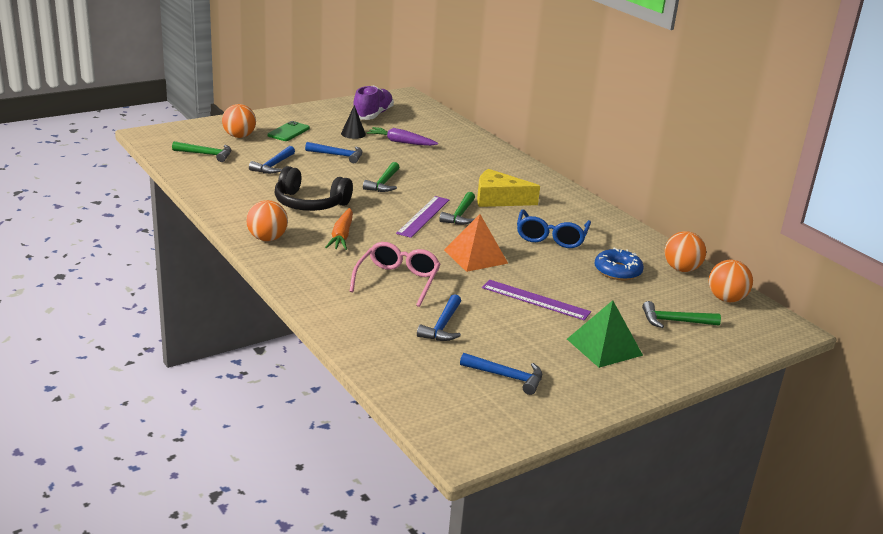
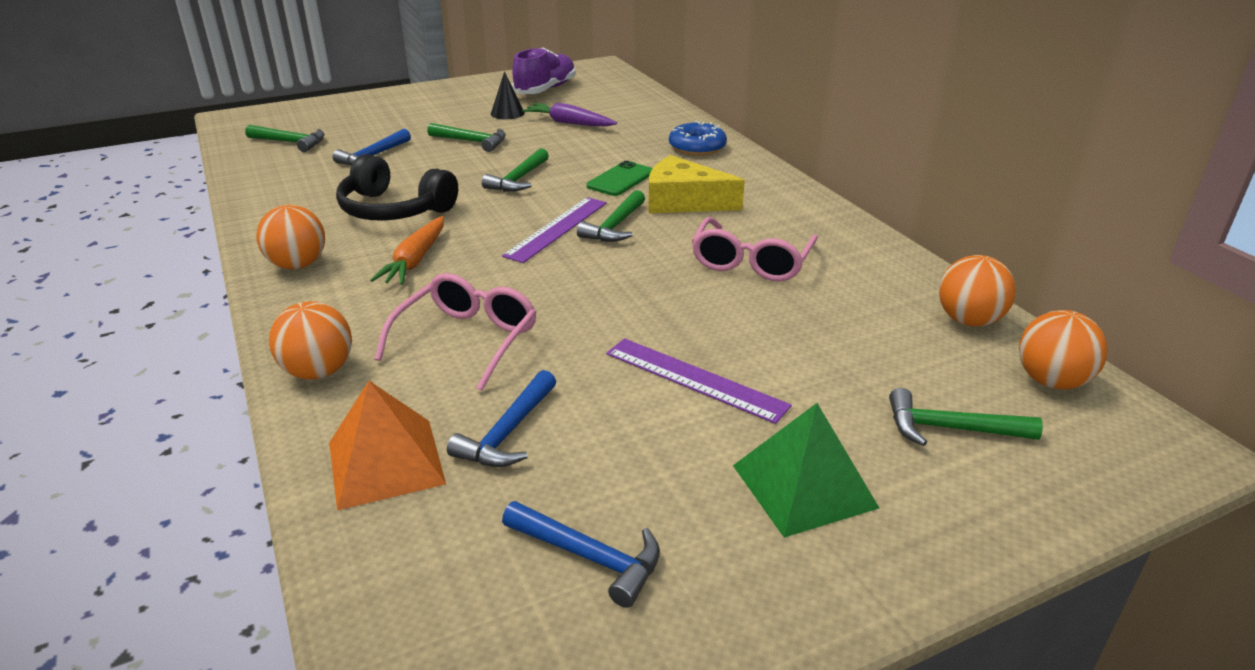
camera: 10 degrees right, 5 degrees up
orange ball [222,104,256,138] -> orange ball moved to [269,301,352,379]
green phone [268,121,310,141] -> green phone moved to [587,161,653,196]
blue hammer [305,142,363,163] -> green hammer [427,123,506,152]
orange pyramid [444,214,508,272] -> orange pyramid moved to [329,381,446,510]
blue glasses [517,210,591,248] -> pink glasses [692,217,818,282]
blue donut [594,248,644,280] -> blue donut moved to [669,121,727,156]

